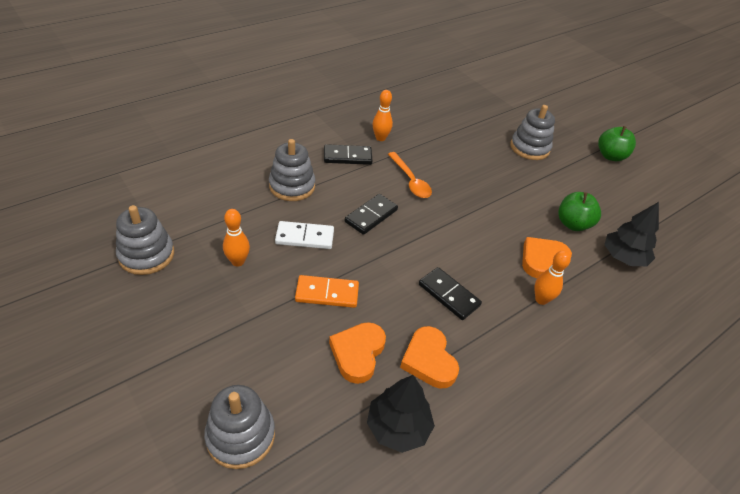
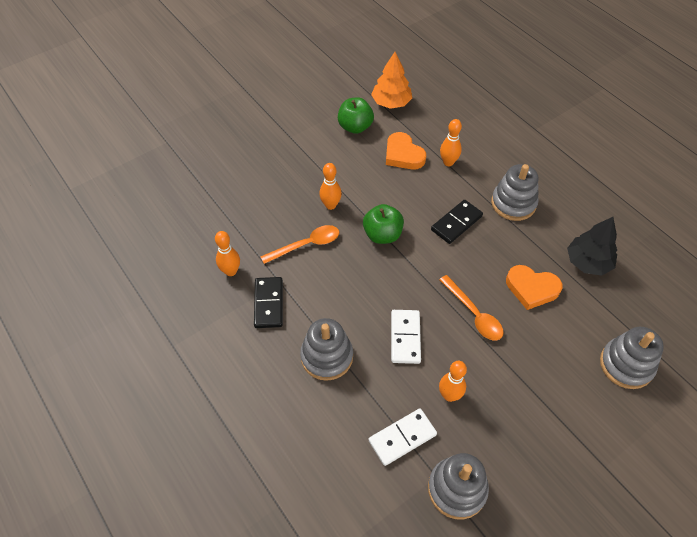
camera: 85 degrees left, 10 degrees up
orange domino [295,275,359,308] -> orange spoon [439,275,503,341]
black domino [345,194,398,235] -> none
orange heart [400,326,459,389] -> none
grey stacking toy [510,105,555,160] -> grey stacking toy moved to [491,164,539,221]
green apple [598,126,636,161] -> green apple moved to [363,204,404,244]
black tree [604,202,659,266] -> orange tree [371,52,412,109]
none -> orange bowling pin [319,163,342,210]
none -> white domino [369,408,437,466]

